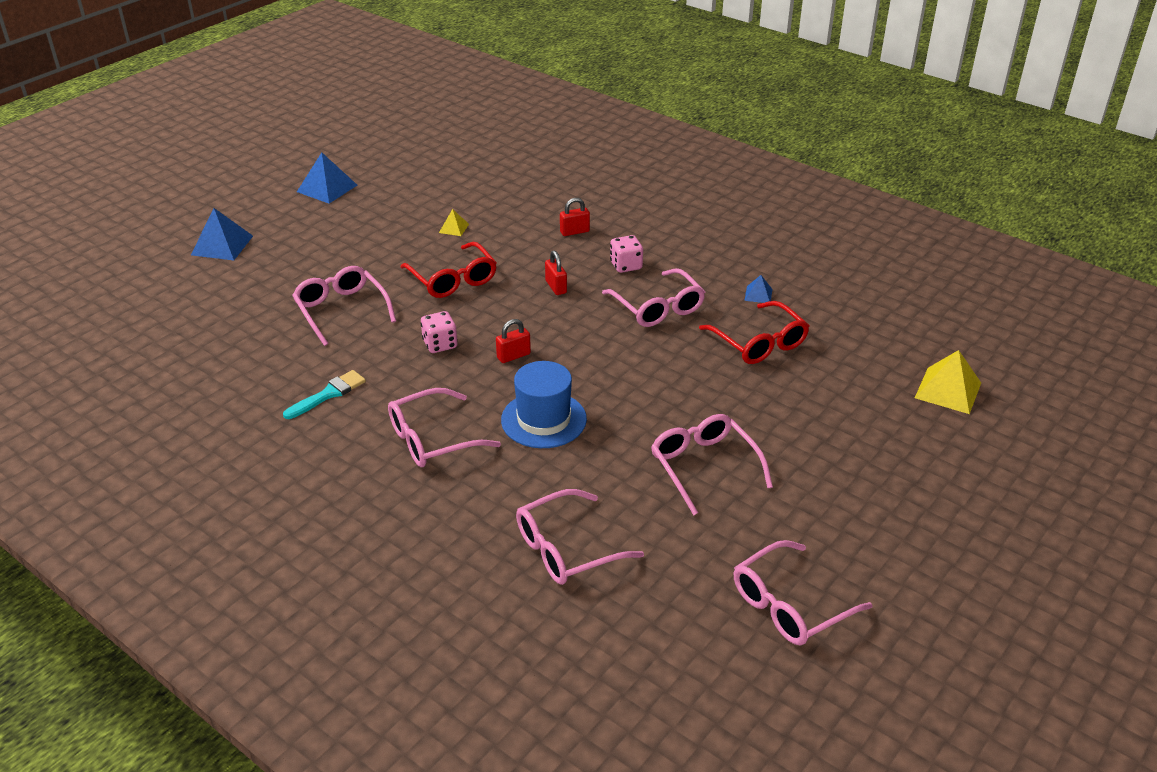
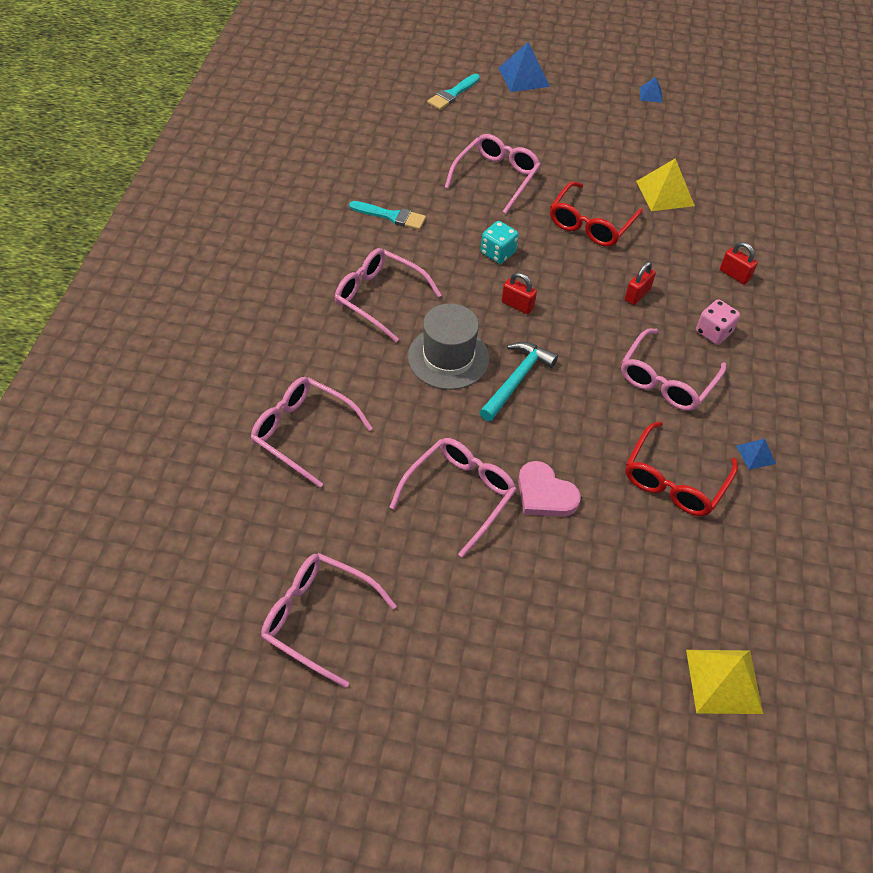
camera: 60 degrees right, 15 degrees up
blue pyramid [297,152,357,204] -> blue pyramid [640,77,662,103], size x0.53
pink dice [421,311,458,353] -> turquoise dice [481,221,519,264]
yellow pyramid [439,209,469,236] -> yellow pyramid [636,158,695,211], size x1.90
blue hat [501,361,587,448] -> grey hat [408,303,489,390]
none -> turquoise brush [427,74,480,110]
none -> turquoise hammer [479,342,558,421]
none -> pink heart [518,461,581,517]

